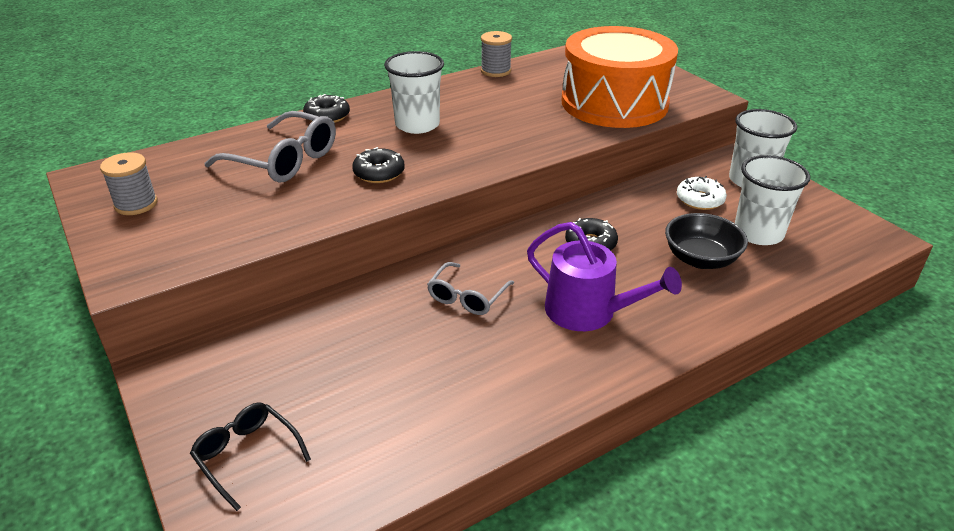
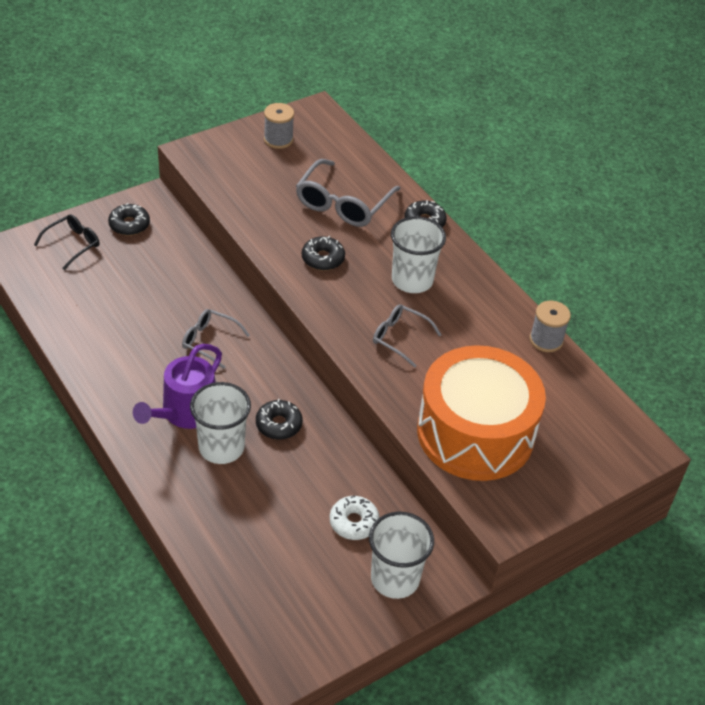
camera: 85 degrees right, 10 degrees up
black bowl [665,213,748,269] -> none
white cup [735,155,810,245] -> white cup moved to [190,382,251,464]
none -> black donut [108,203,150,236]
none -> grey glasses [373,304,441,368]

